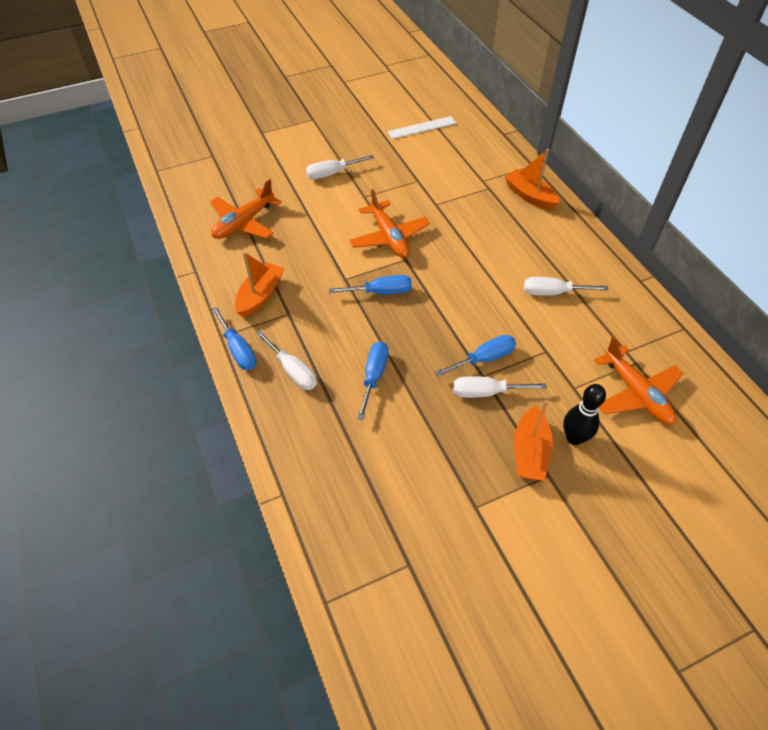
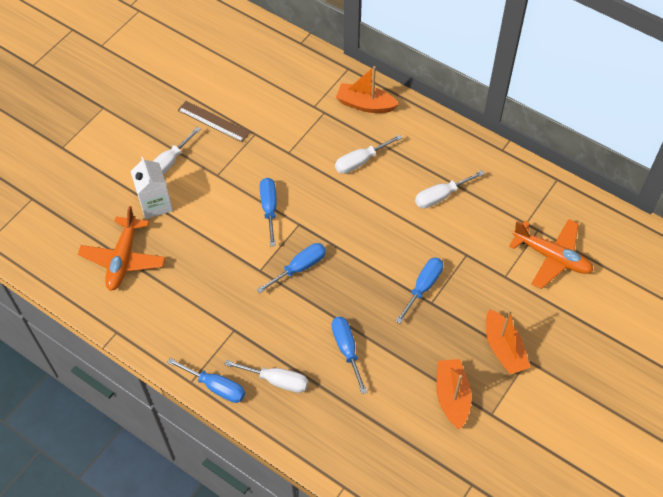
camera: 30 degrees left, 5 degrees up
orange boat [235,252,284,318] -> orange boat moved to [436,359,471,430]
orange plane [349,189,430,258] -> blue screwdriver [260,178,277,246]
white ruler [388,116,457,139] -> none
white screwdriver [453,376,547,398] -> white screwdriver moved to [335,134,402,174]
black bowling pin [563,384,606,445] -> none
none -> white carton [131,157,173,219]
none -> brown ruler [178,101,250,142]

